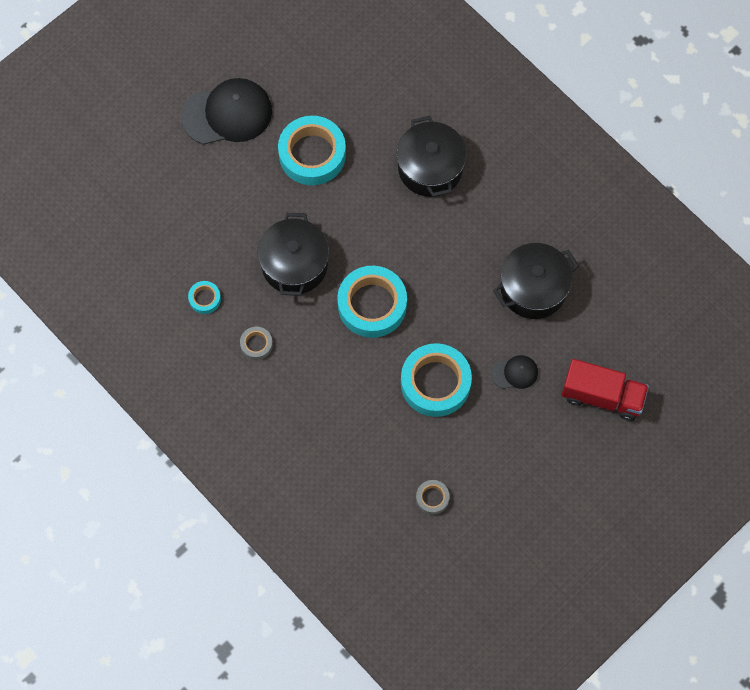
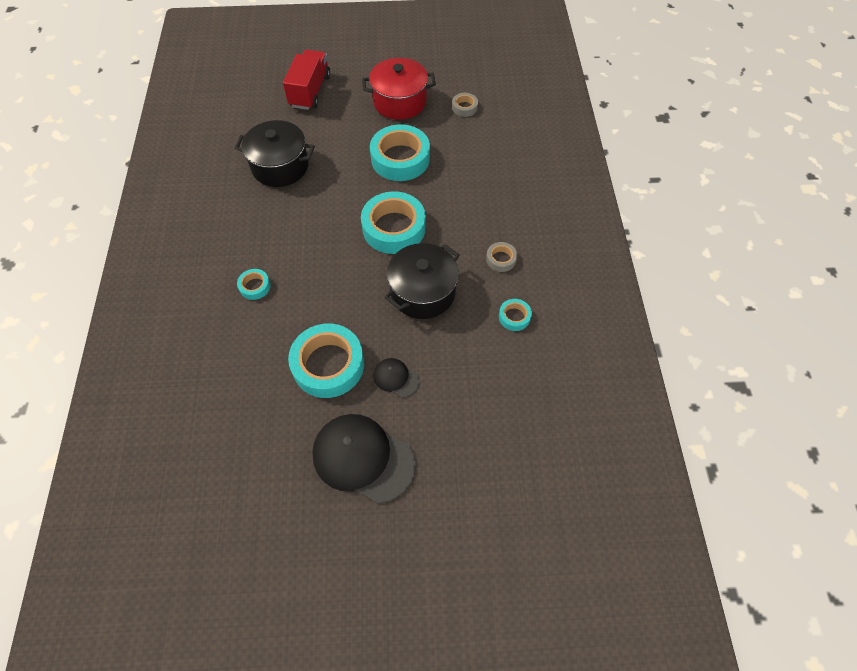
camera: 140 degrees left, 10 degrees down
black pot [396,116,467,197] -> turquoise tape [237,269,271,300]
black cap [491,355,538,389] -> black cap moved to [373,358,420,398]
red truck [562,359,649,421] -> red truck turned 45 degrees clockwise [283,50,331,110]
none -> red pot [362,58,436,120]

